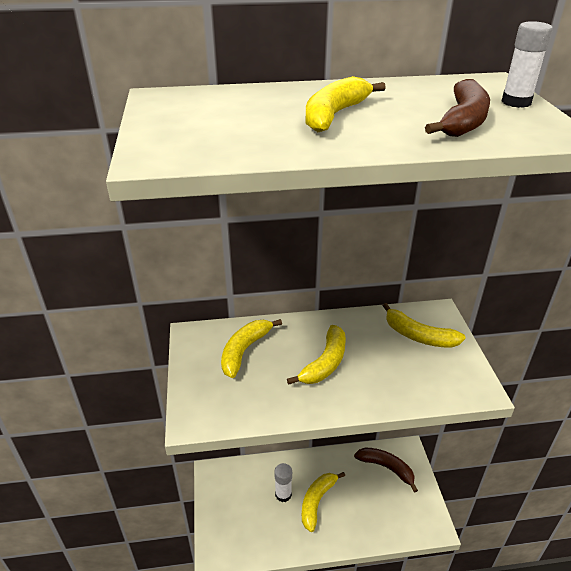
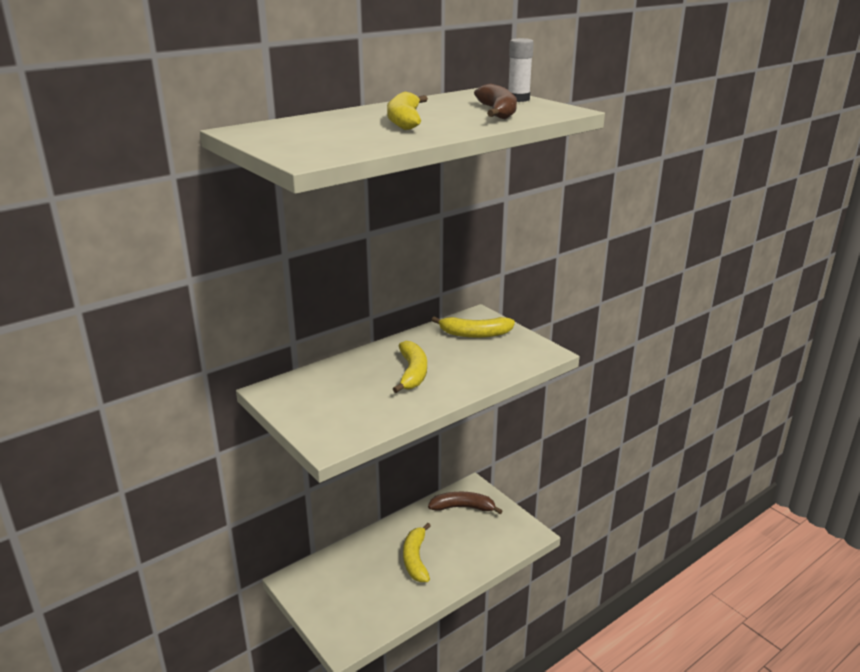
camera: 30 degrees left, 10 degrees down
yellow banana [221,319,282,378] -> none
white glue stick [274,463,292,502] -> none

